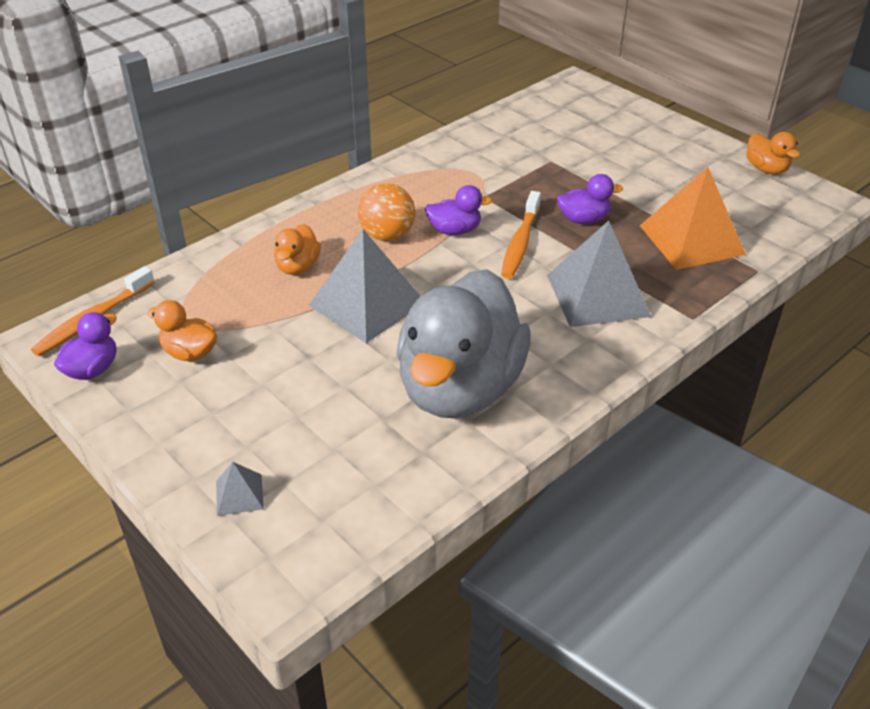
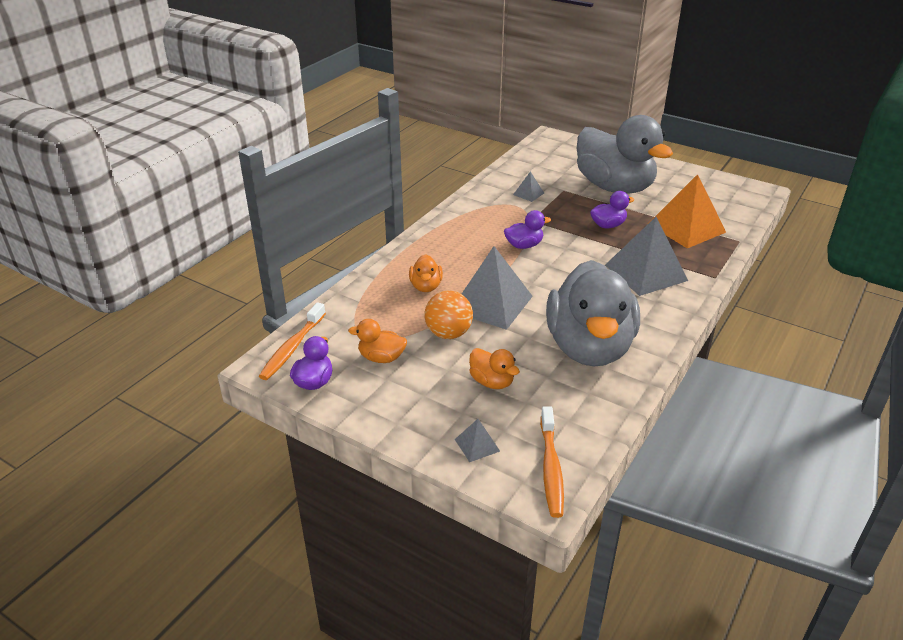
camera: 15 degrees left, 5 degrees down
orange ball [358,183,415,241] -> orange ball moved to [425,291,473,339]
orange toothbrush [501,191,541,279] -> orange toothbrush moved to [540,406,564,518]
orange duck [746,132,800,174] -> orange duck moved to [469,348,520,389]
none -> grey pyramid [513,172,544,202]
none -> grey duck [577,115,673,194]

